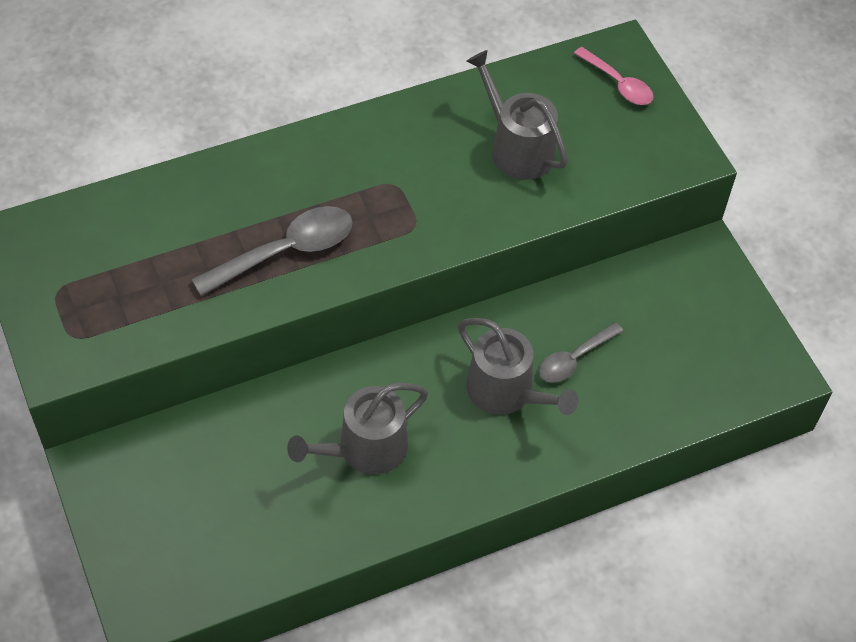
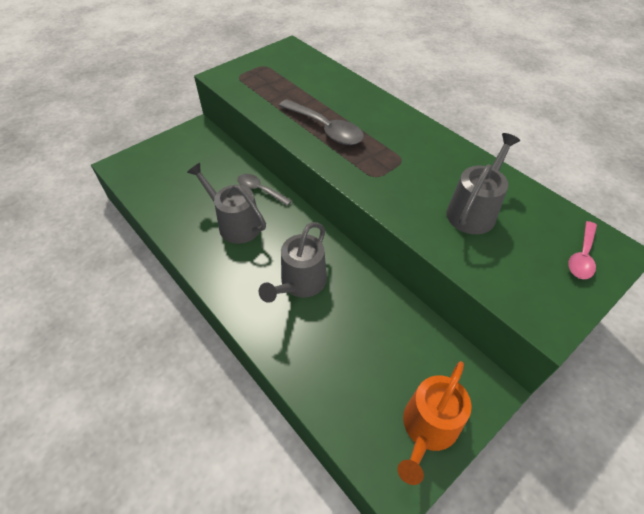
camera: 75 degrees right, 5 degrees down
grey spoon [539,322,623,382] -> grey spoon moved to [237,174,292,206]
none -> orange watering can [397,361,471,485]

